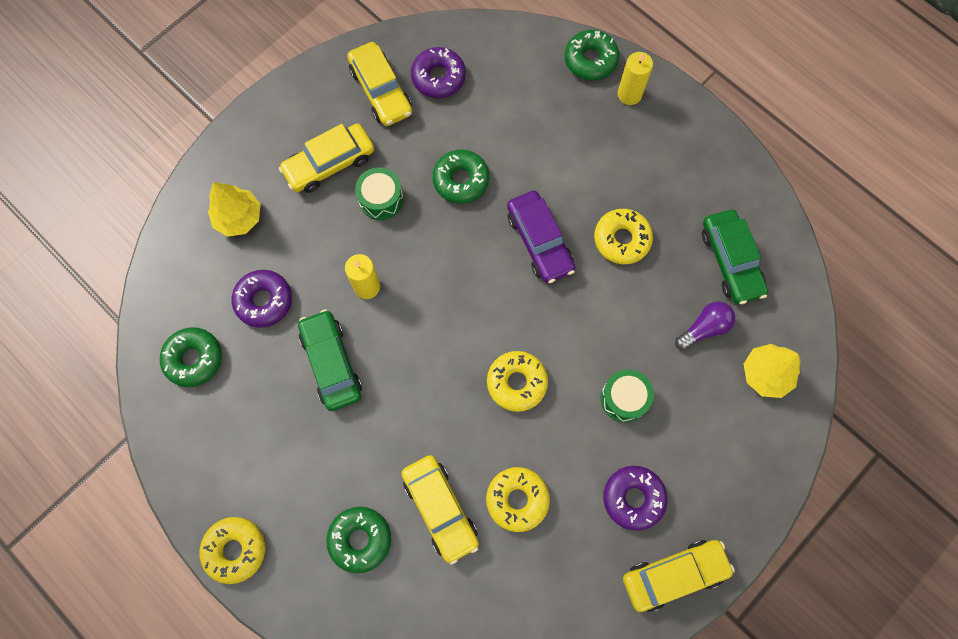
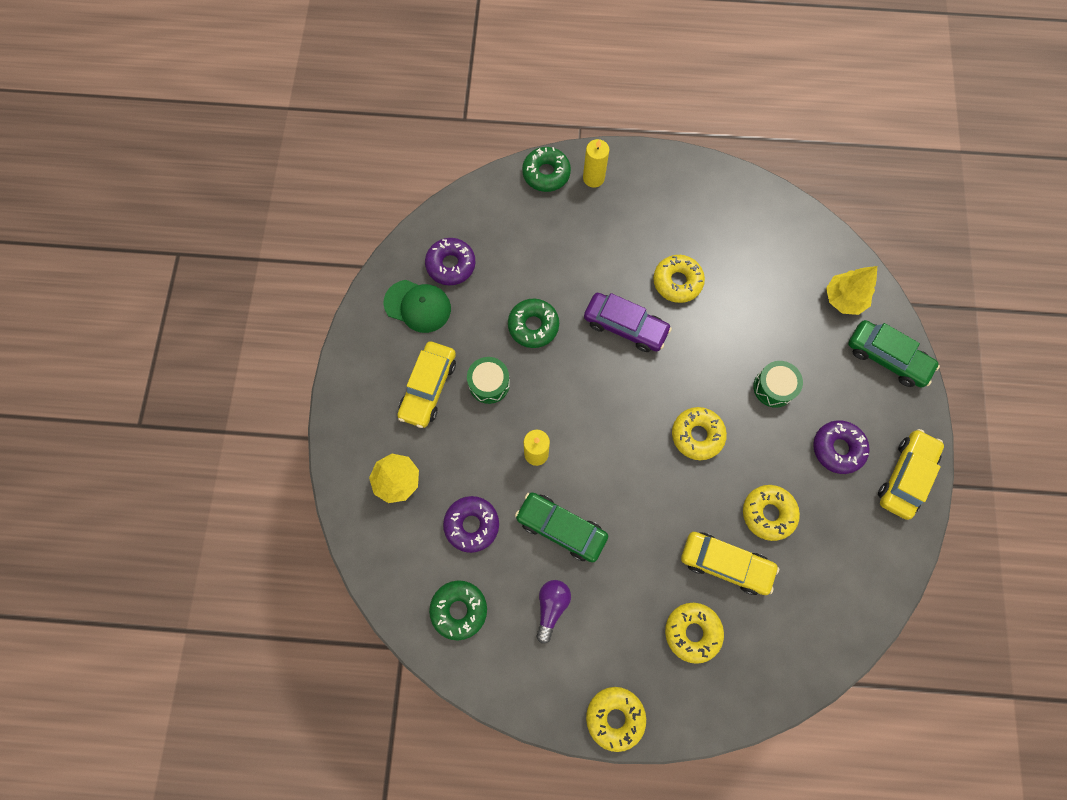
camera: 40 degrees left, 0 degrees up
green donut [326,507,391,573] -> yellow donut [665,603,724,664]
yellow car [347,42,412,126] -> green cap [384,280,451,333]
purple light bulb [675,301,735,350] -> purple light bulb moved to [536,580,571,644]
green car [702,210,768,304] -> green car moved to [848,320,940,387]

